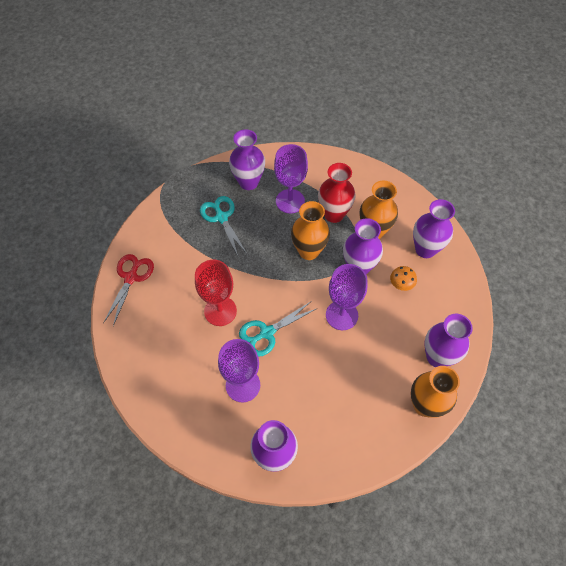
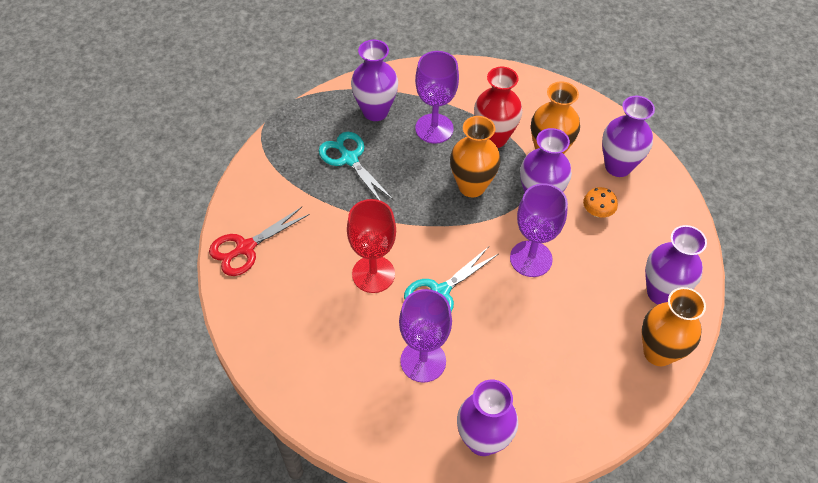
camera: 10 degrees left, 5 degrees down
red scissors [103,254,154,326] -> red scissors turned 135 degrees counterclockwise [209,207,309,276]

